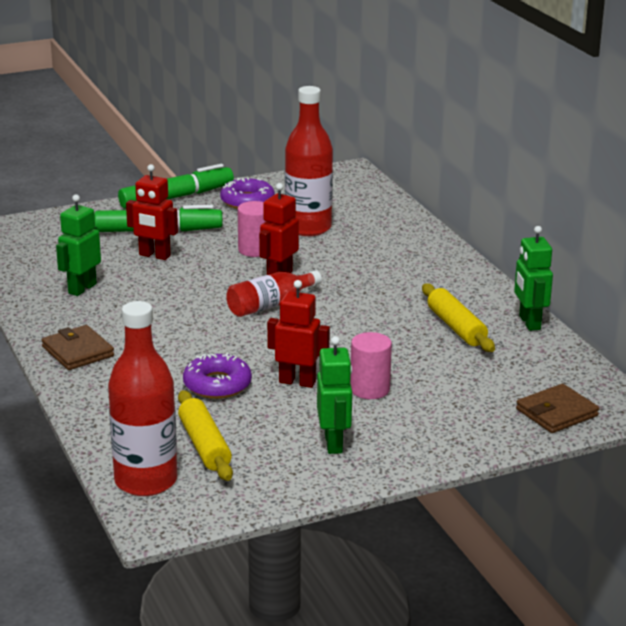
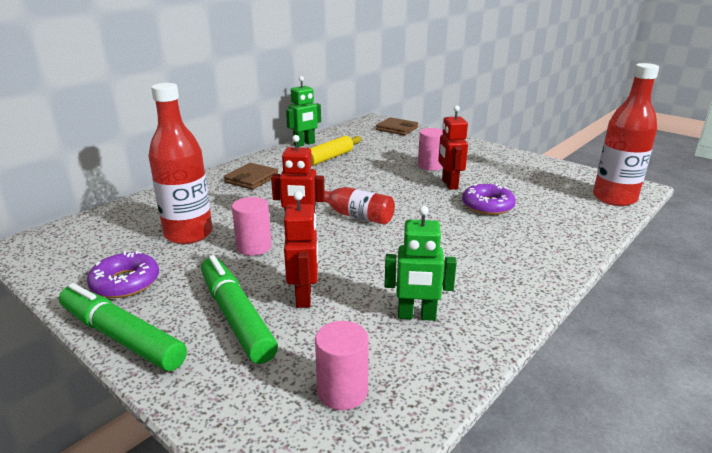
camera: 115 degrees left, 0 degrees up
brown wallet [42,325,114,370] -> brown wallet moved to [224,163,278,190]
yellow rolling pin [178,390,233,481] -> none
green robot [317,336,352,454] -> none
none -> pink cylinder [315,321,369,410]

